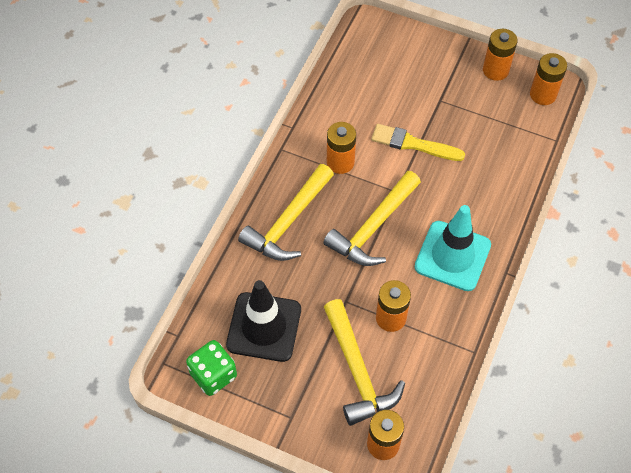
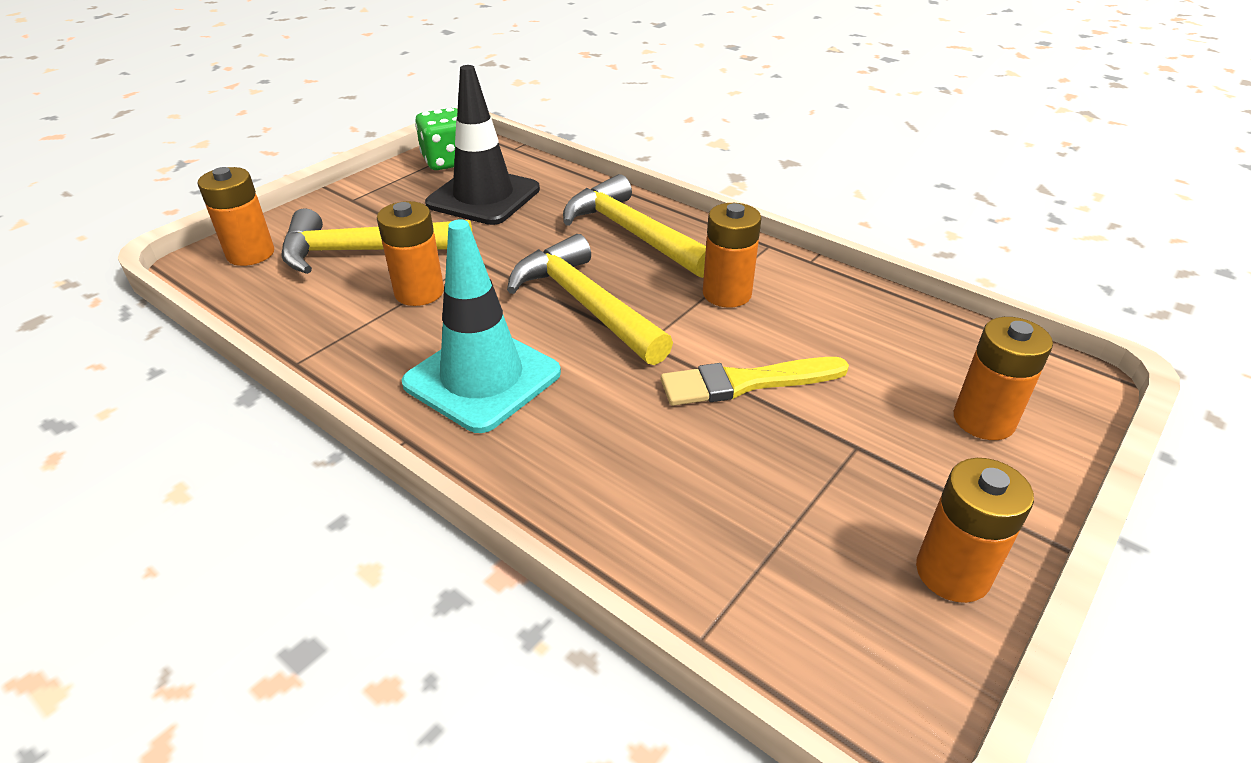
camera: 105 degrees right, 20 degrees down
yellow brush [371,124,465,161] -> yellow brush turned 135 degrees counterclockwise [661,357,849,406]
orange battery [530,53,567,105] -> orange battery moved to [954,317,1053,440]

